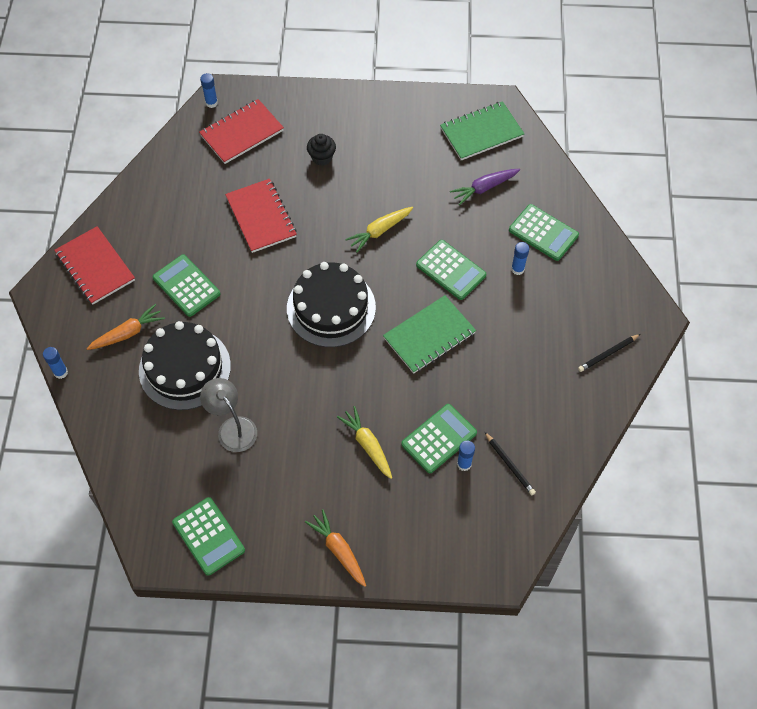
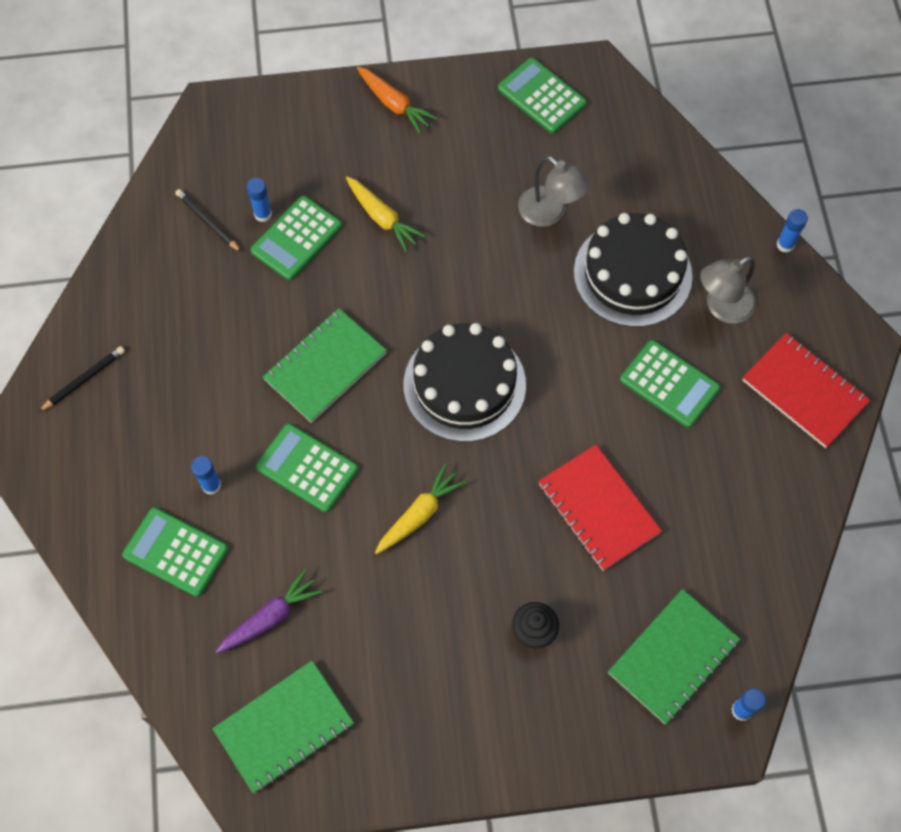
camera: 170 degrees right, 5 degrees up
orange carrot [86,304,165,350] -> grey lamp [700,256,756,324]
red notebook [199,99,284,164] -> green notebook [608,589,740,724]

